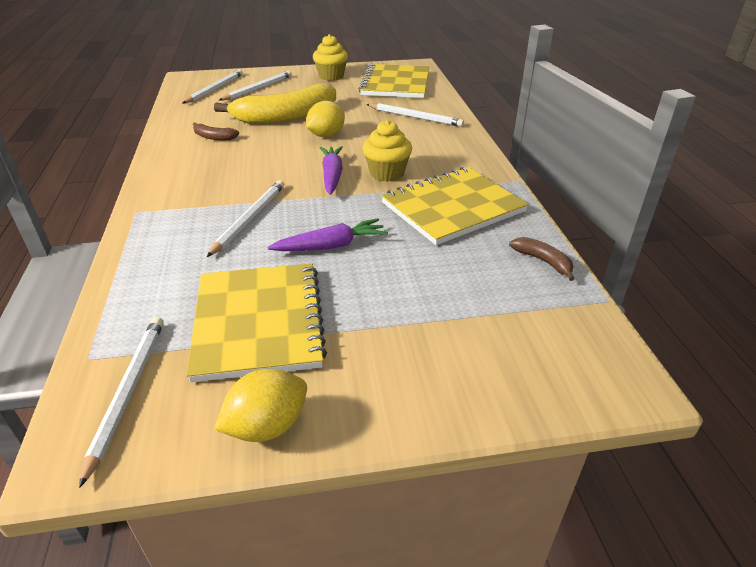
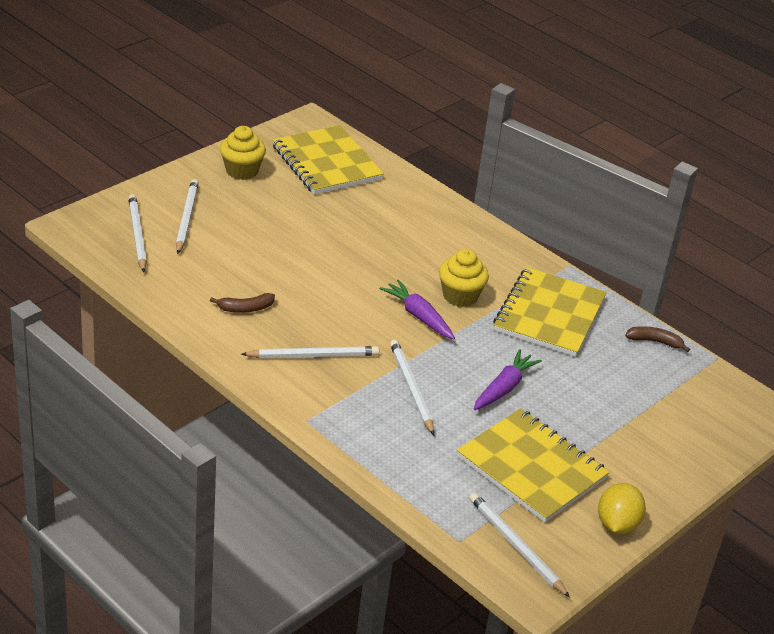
camera: 40 degrees left, 0 degrees up
yellow banana [214,83,336,124] -> none
yellow lemon [306,101,345,137] -> none
white pencil [366,103,464,127] -> white pencil moved to [241,346,379,358]

